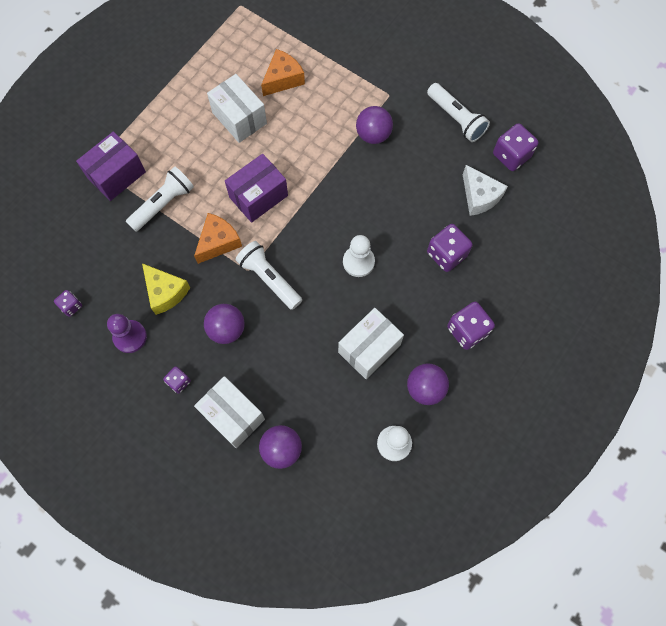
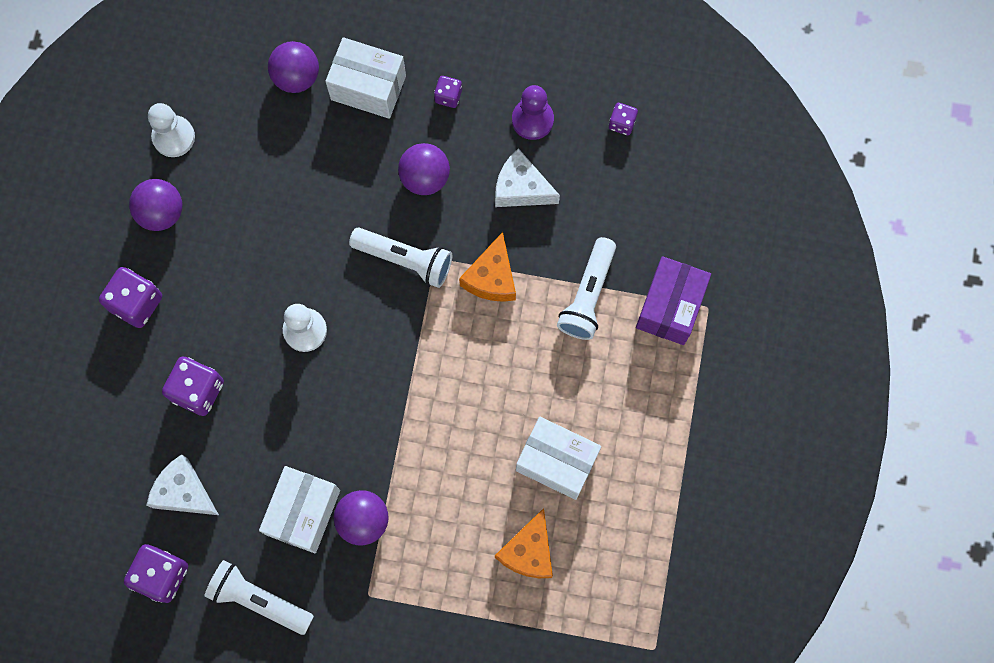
camera: 155 degrees right, 5 degrees up
yellow cheese [142,263,190,315] -> white cheese [495,148,560,207]
purple box [225,154,288,223] -> none
white box [338,308,404,379] -> white box moved to [259,466,340,553]

